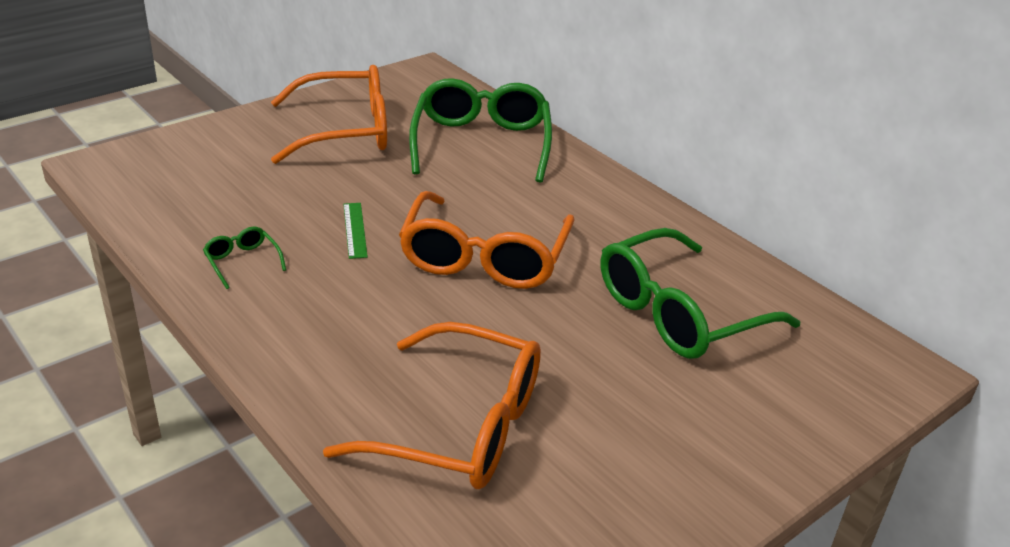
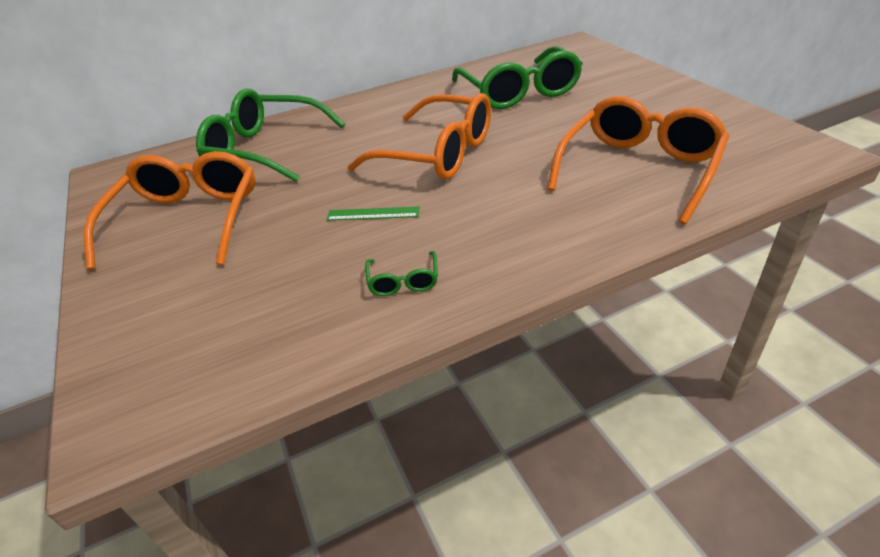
camera: 70 degrees left, 5 degrees up
green glasses [203,226,286,289] -> green glasses turned 75 degrees counterclockwise [365,251,438,296]

